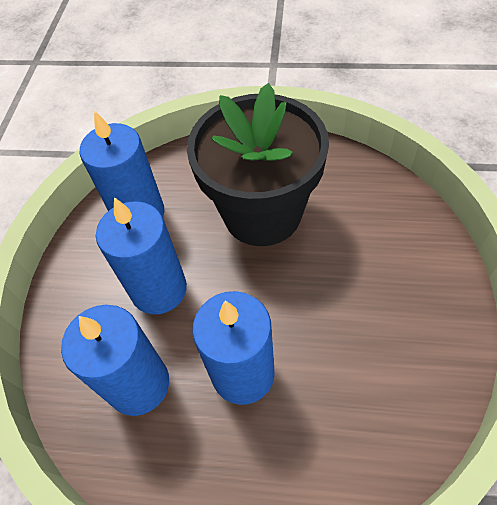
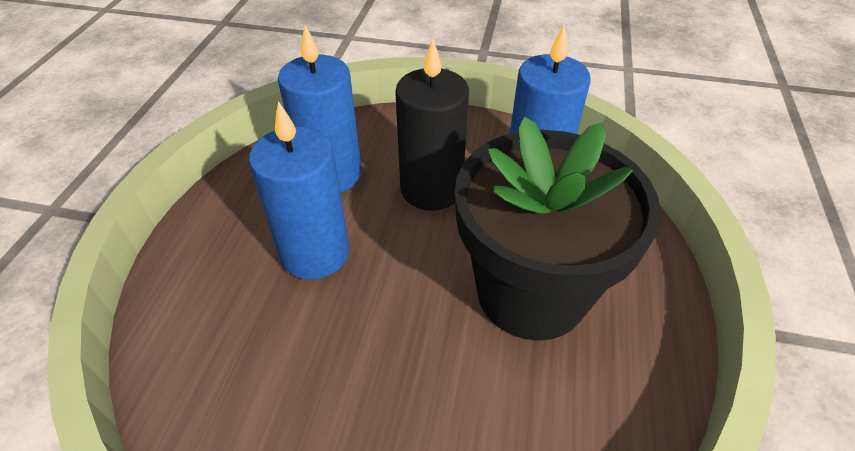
camera: 90 degrees right, 10 degrees down
blue candle [96,197,187,314] -> black candle [395,39,469,211]

